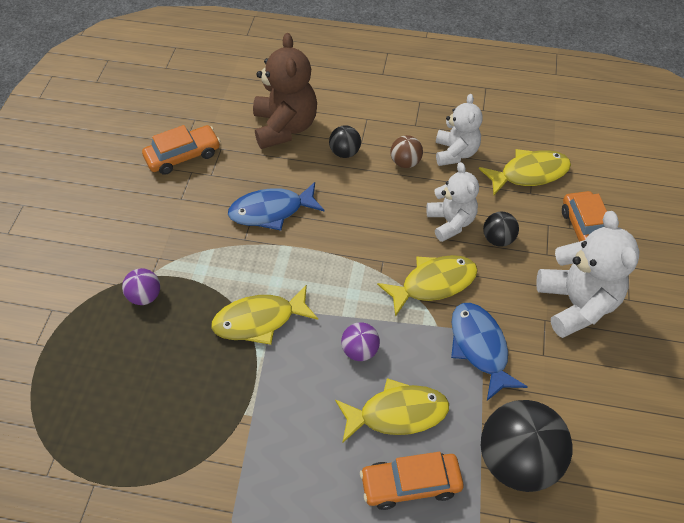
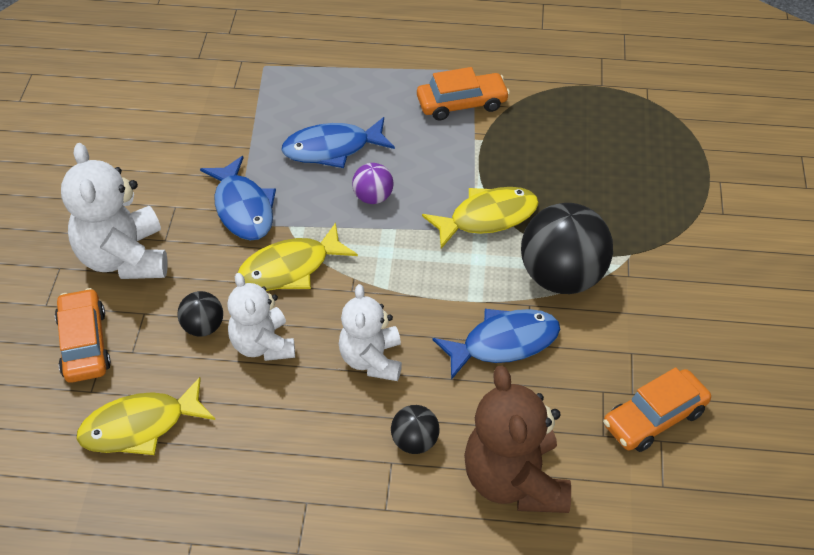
camera: 175 degrees right, 5 degrees down
purple ball [122,268,160,305] -> none
yellow fish [335,378,449,443] -> blue fish [281,117,395,168]
orange car [360,452,464,510] -> orange car moved to [417,67,510,120]
brown ball [390,135,423,168] -> none
white teddy bear [436,94,483,166] -> white teddy bear moved to [339,284,402,381]
black ball [481,400,573,492] -> black ball moved to [521,203,613,294]

